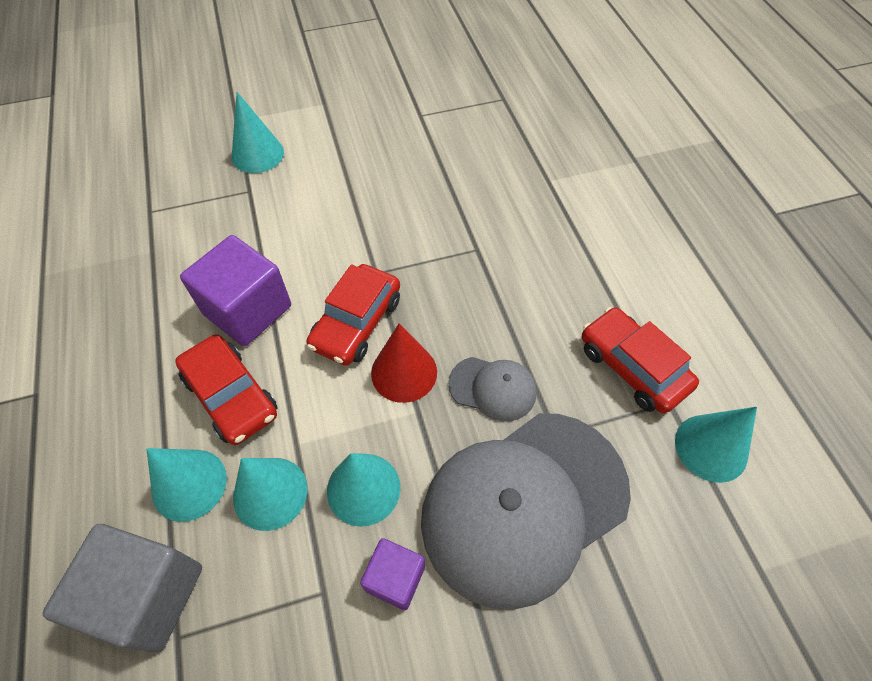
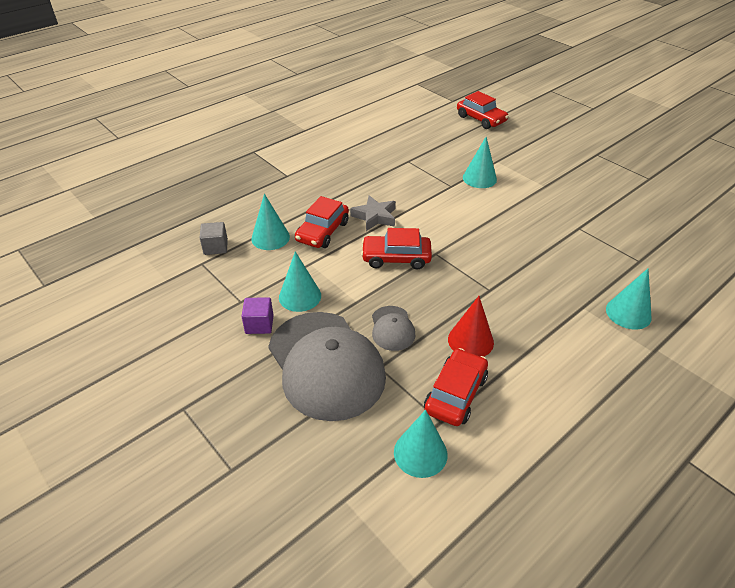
camera: 65 degrees right, 15 degrees down
grey cube [43,524,202,653] -> grey cube [199,222,228,255], size x0.56
purple cube [180,235,291,346] -> grey star [350,195,396,231]
turquoise cone [233,458,308,531] -> turquoise cone moved to [606,268,652,330]
red cone [371,323,437,403] -> red cone moved to [448,296,494,356]
grey cap [421,413,631,610] -> grey cap turned 150 degrees counterclockwise [268,312,386,421]
none -> red car [457,91,509,129]

